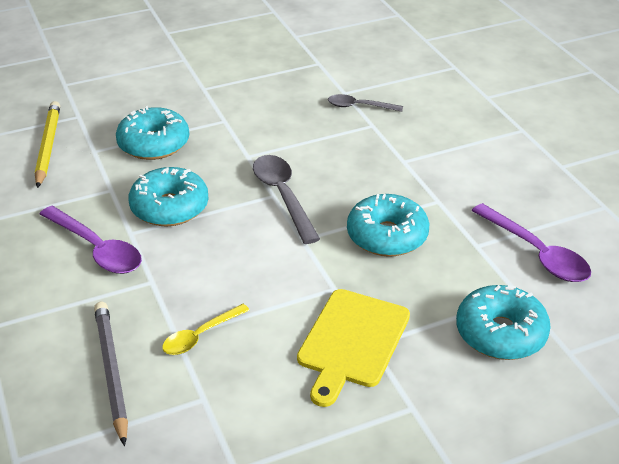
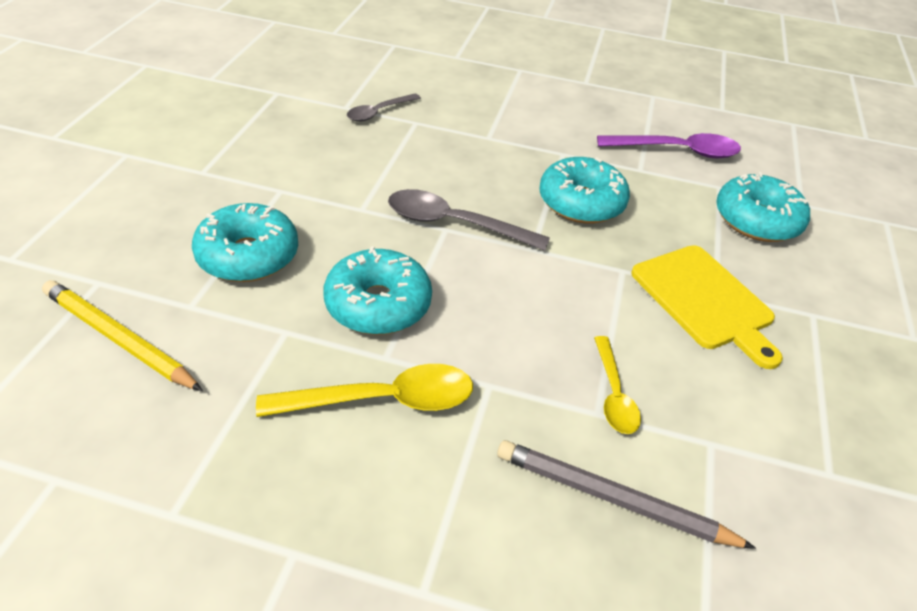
camera: 55 degrees left, 5 degrees up
purple spoon [40,206,142,274] -> yellow spoon [256,364,473,417]

